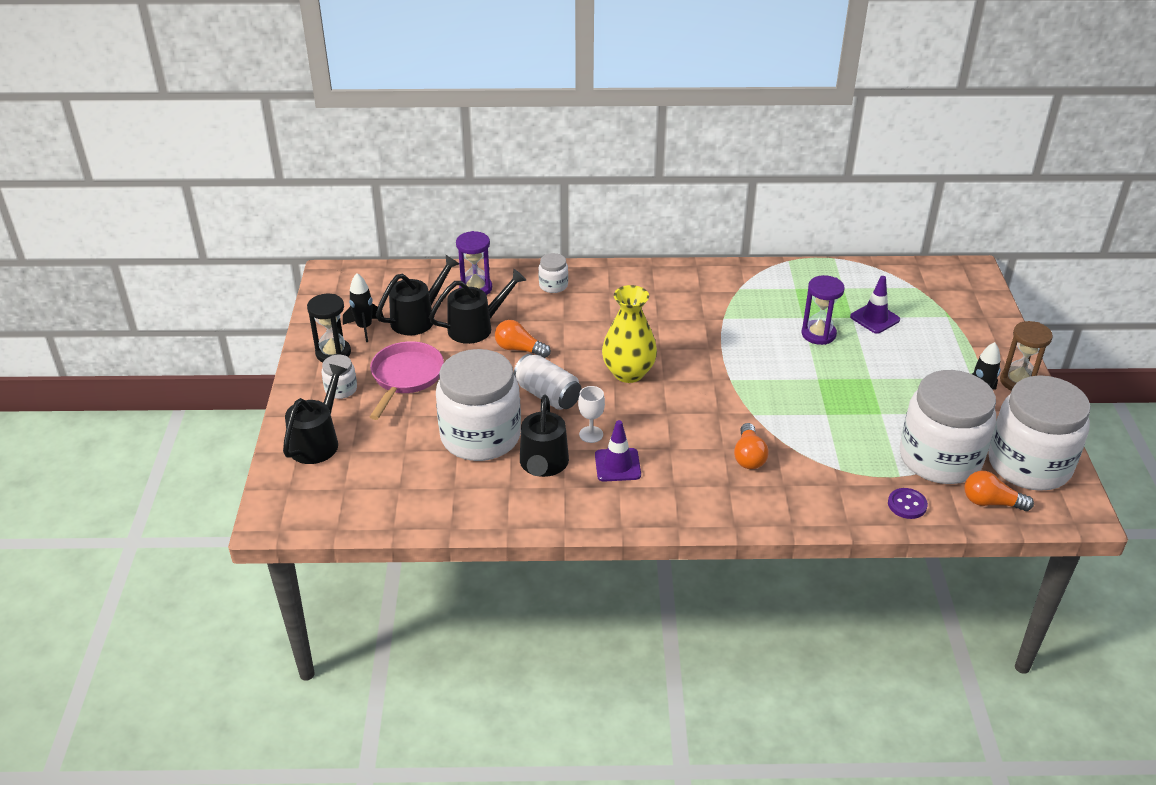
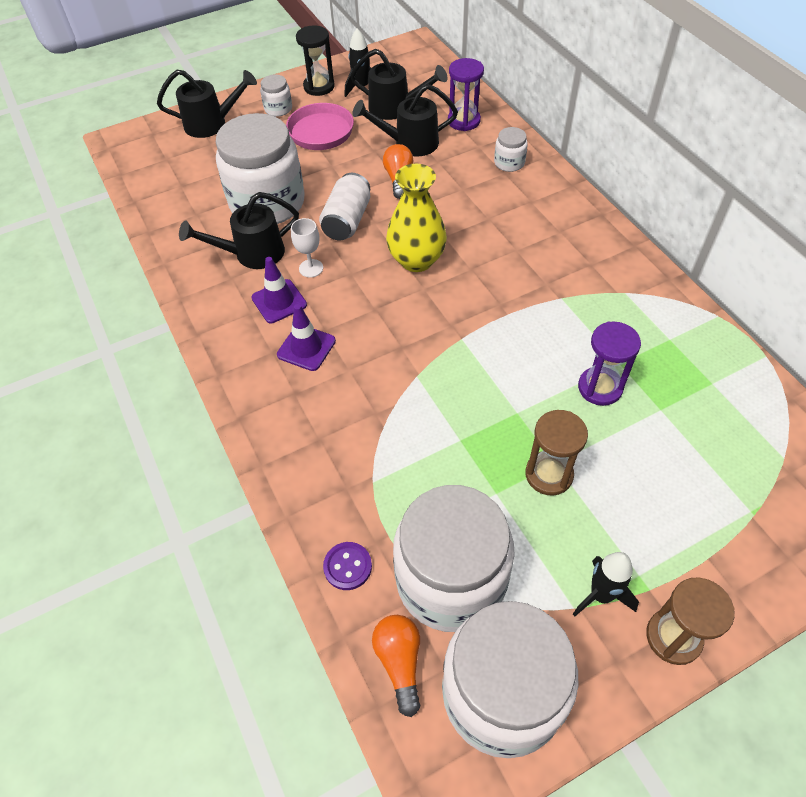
camera: 65 degrees right, 15 degrees up
black watering can [429,269,527,344] -> black watering can turned 135 degrees clockwise [352,84,458,157]
orange light bulb [734,423,769,469] -> none
purple traffic cone [850,276,900,334] -> purple traffic cone moved to [277,304,336,371]
none -> brown hourglass [525,410,588,496]

